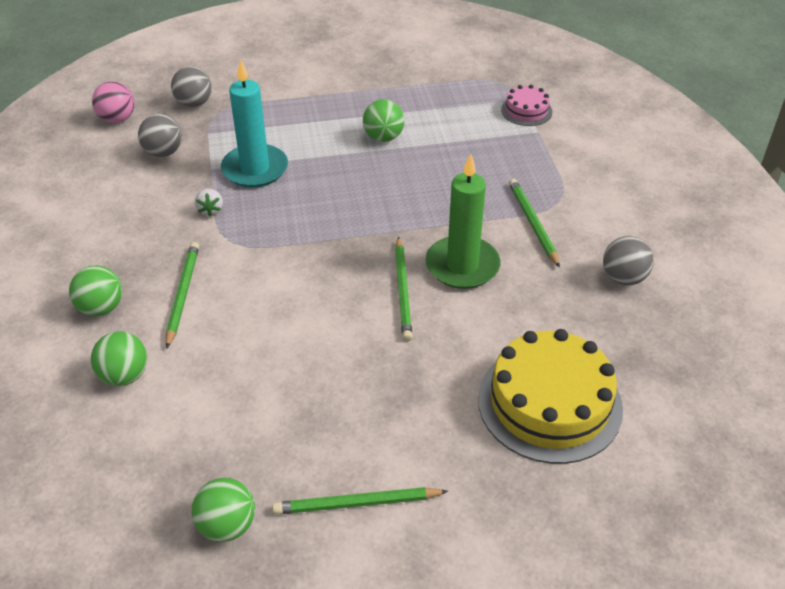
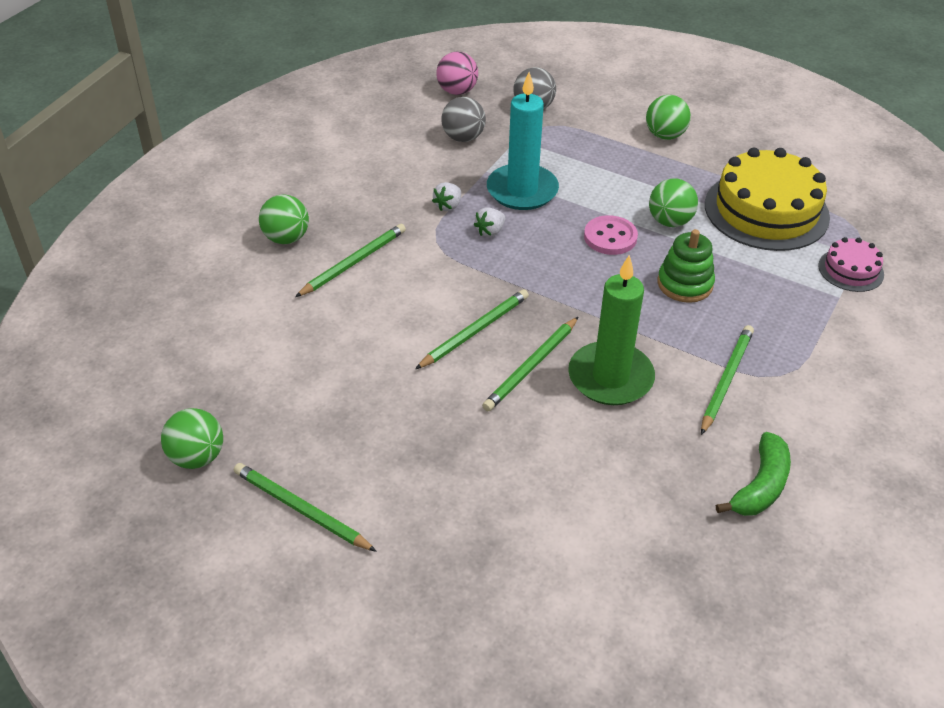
camera: 40 degrees right, 0 degrees up
green ball [91,331,147,386] -> green ball moved to [646,95,691,140]
yellow cake [478,329,623,464] -> yellow cake moved to [705,148,830,251]
grey ball [603,236,654,285] -> green banana [716,432,791,516]
none -> green pencil [415,289,529,369]
none -> white strawberry [473,208,505,237]
none -> pink button [584,215,638,255]
none -> green stacking toy [657,229,715,303]

